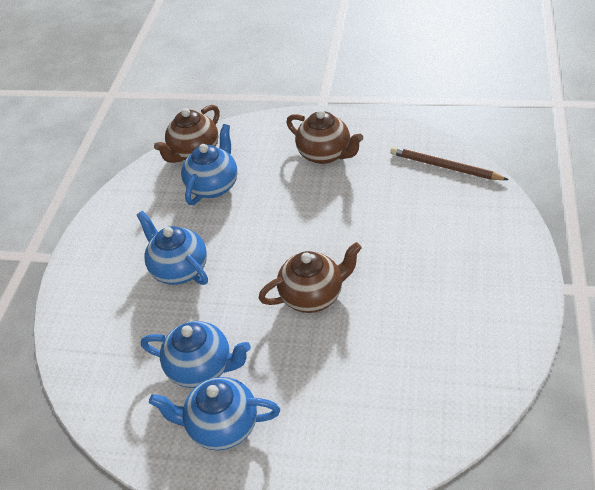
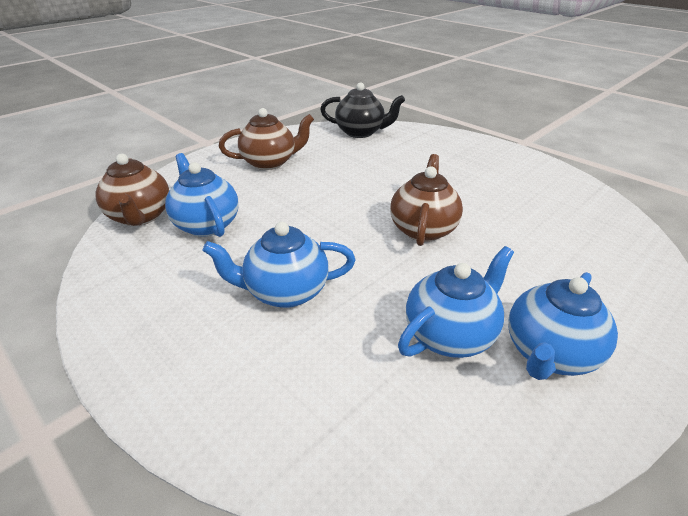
camera: 60 degrees left, 10 degrees down
brown pencil [390,147,509,180] -> black teapot [320,82,405,138]

